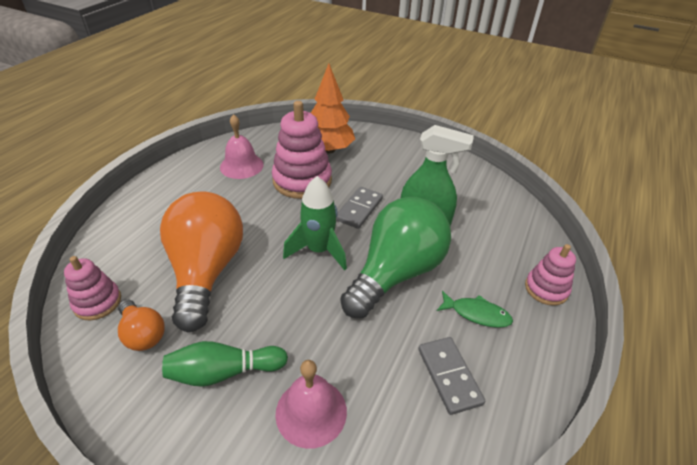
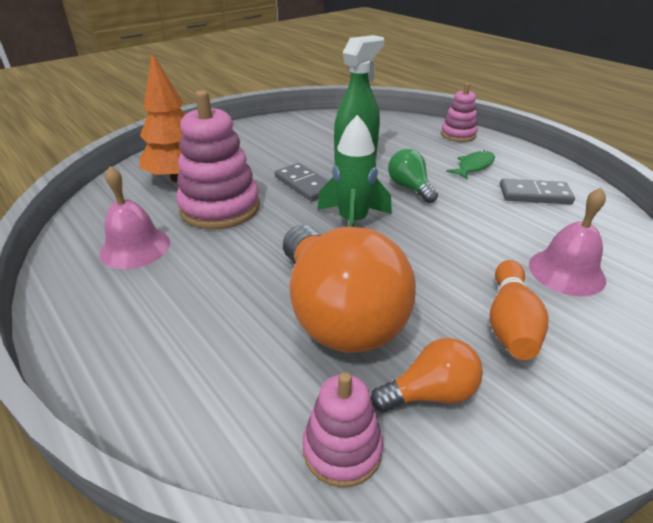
camera: 65 degrees left, 5 degrees down
orange light bulb [160,191,243,332] -> orange light bulb turned 135 degrees counterclockwise [283,225,416,353]
green bowling pin [162,341,288,387] -> orange bowling pin [490,260,548,360]
green light bulb [340,197,451,318] -> green light bulb [388,149,438,203], size x0.47

